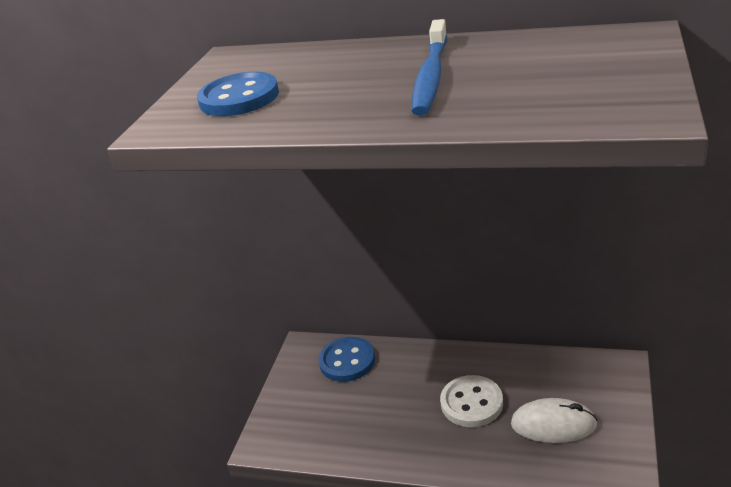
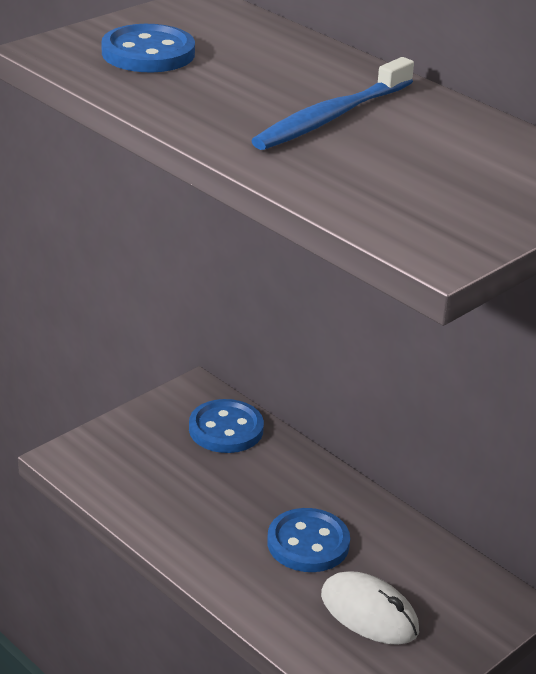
camera: 25 degrees right, 0 degrees up
white button [440,375,503,427] -> blue button [267,508,350,572]

